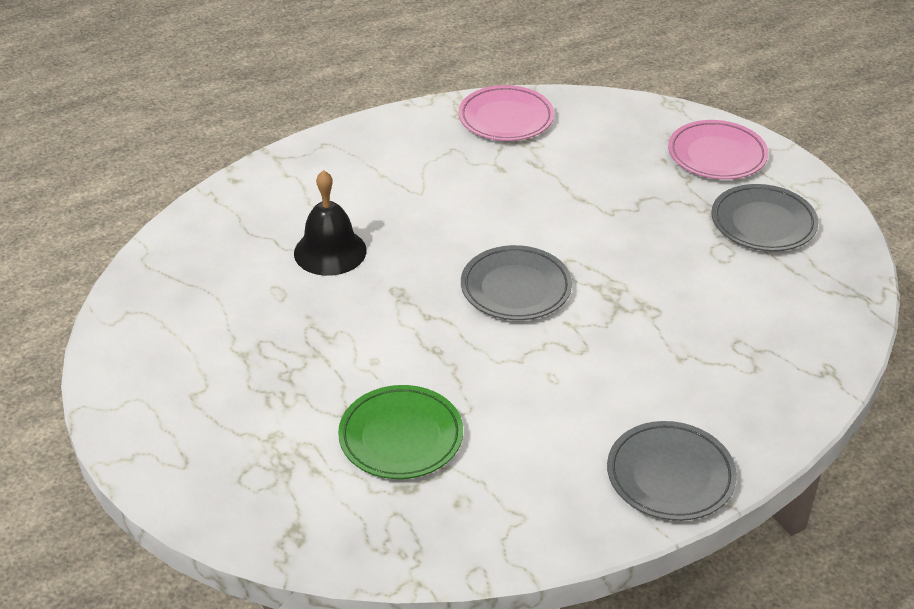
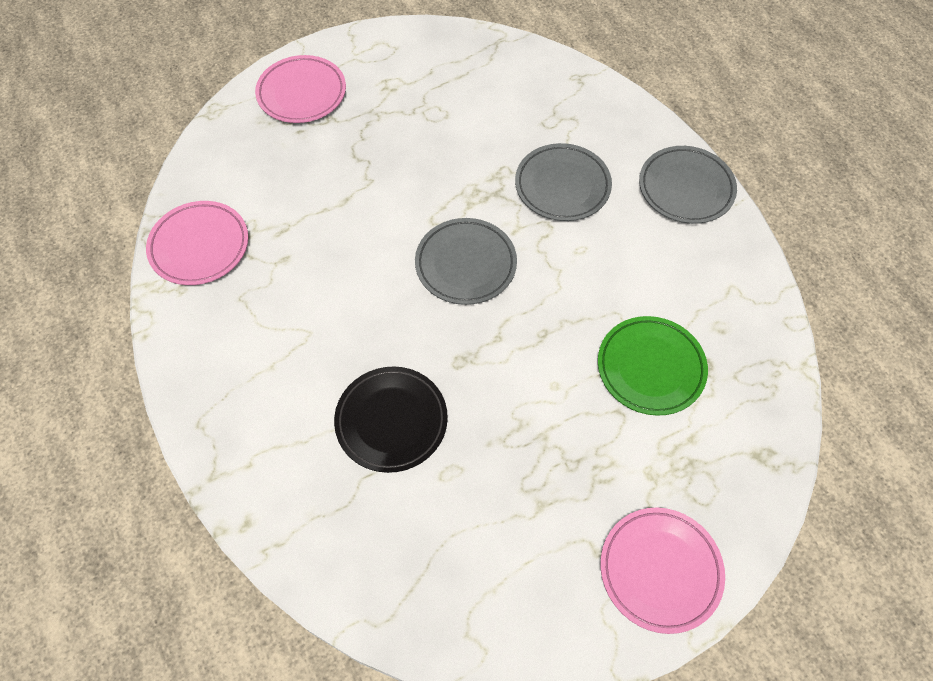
camera: 85 degrees left, 20 degrees up
black bell [294,170,367,276] -> black plate [334,366,448,473]
grey plate [711,184,818,251] -> grey plate moved to [515,143,612,221]
none -> pink plate [600,508,725,634]

